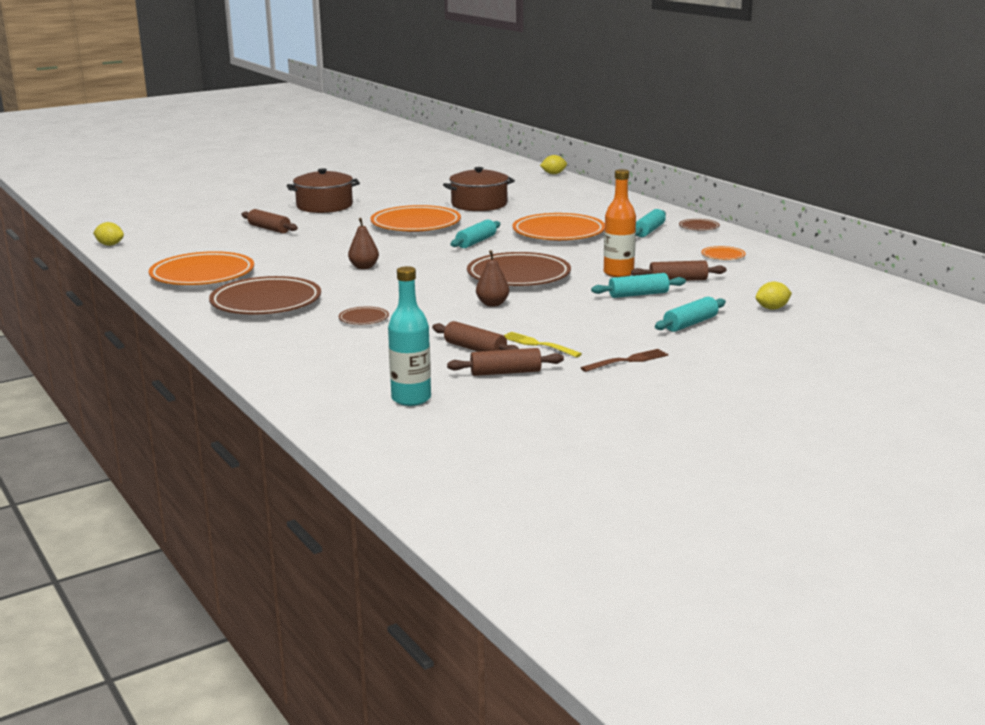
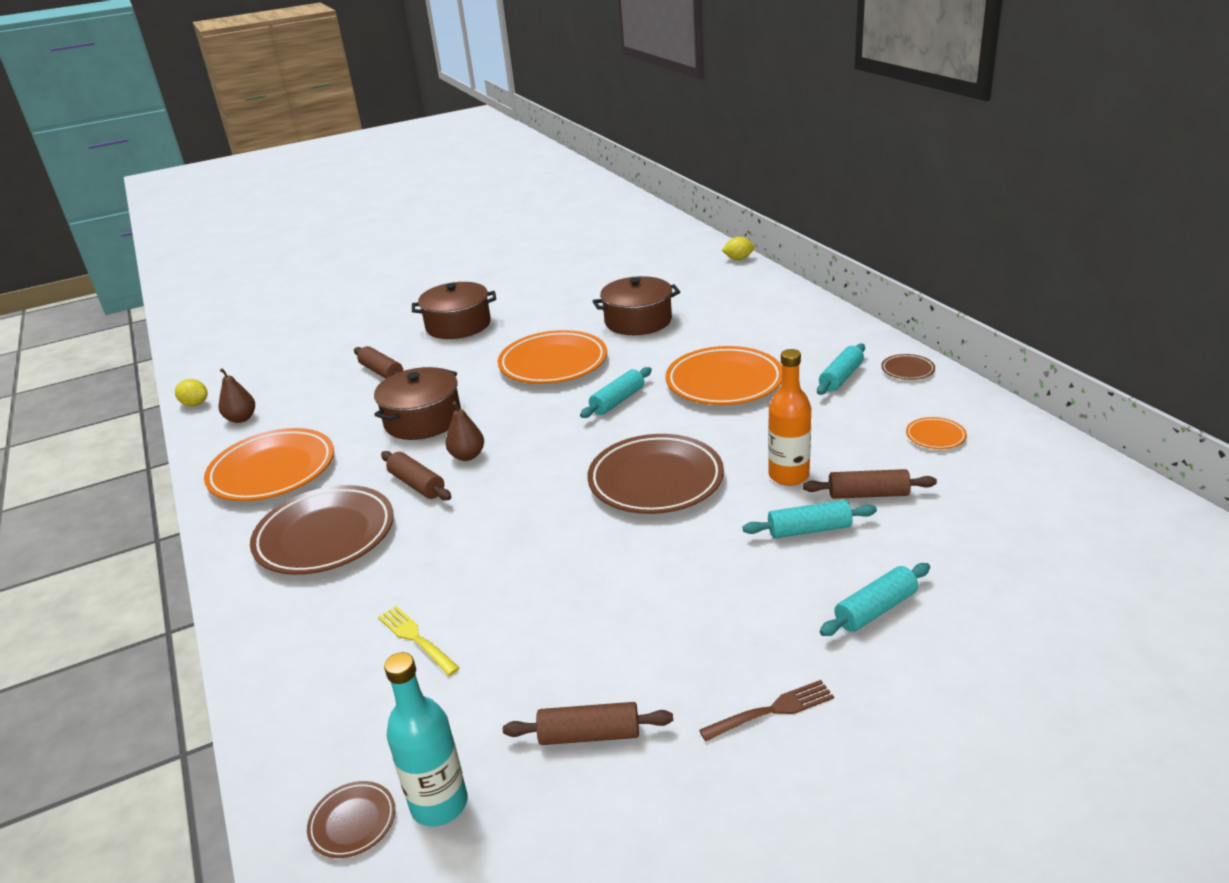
camera: 10 degrees right, 10 degrees up
brown plate [339,306,389,325] -> brown plate moved to [307,781,395,858]
brown rolling pin [432,321,519,352] -> brown rolling pin moved to [381,451,451,500]
brown pear [476,250,509,307] -> brown pear moved to [219,368,255,423]
yellow fork [504,332,582,358] -> yellow fork moved to [378,606,460,676]
yellow lemon [755,281,792,310] -> none
none -> brown pot [374,367,461,440]

